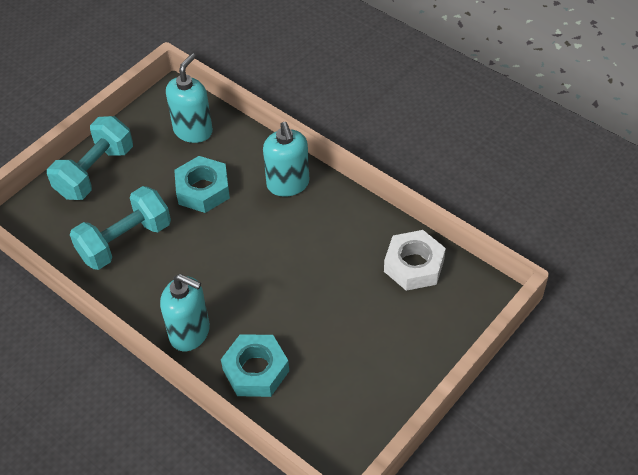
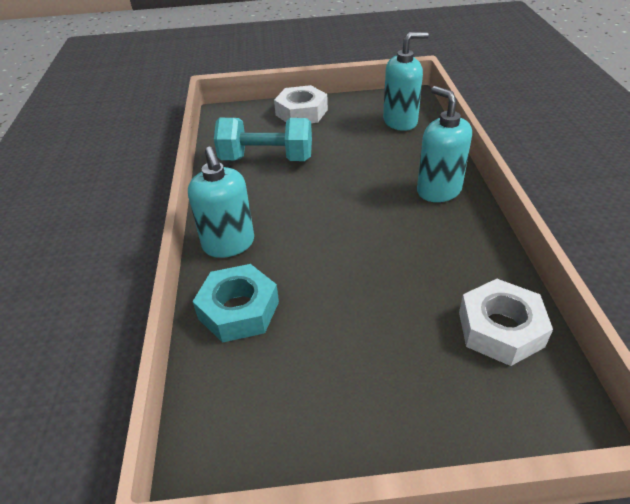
camera: 45 degrees right, 10 degrees down
turquoise dumbbell [47,116,133,200] -> white nut [274,85,328,123]
turquoise nut [174,156,230,213] -> none
turquoise soap dispenser [263,122,309,197] -> turquoise soap dispenser turned 120 degrees clockwise [417,86,472,202]

